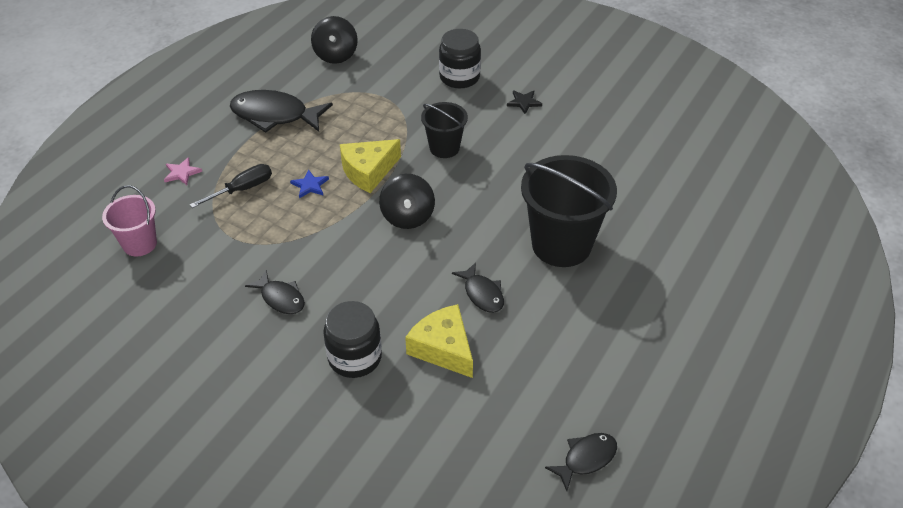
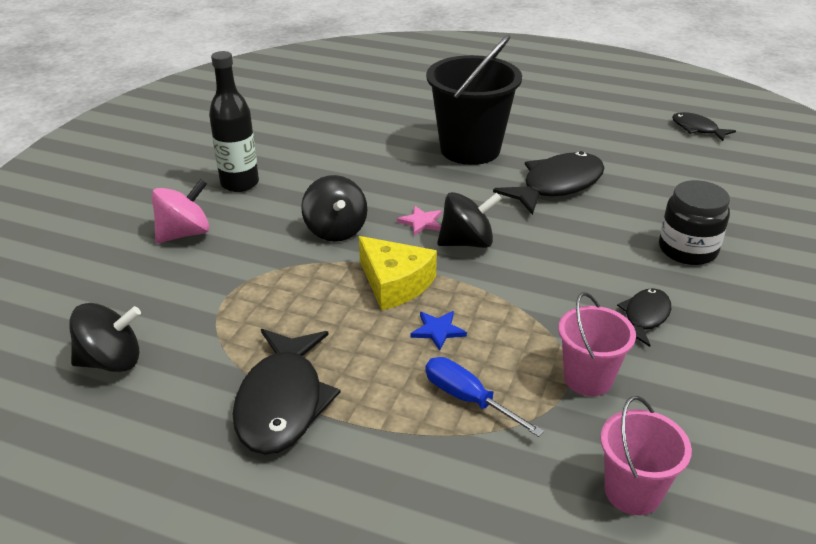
camera: 100 degrees left, 10 degrees down
pink star [164,157,202,185] -> pink star moved to [397,206,442,236]
black screwdriver [190,164,272,208] -> blue screwdriver [425,357,544,437]
yellow cheese [405,304,473,378] -> none
black bucket [421,102,468,158] -> black spinning top [301,175,367,242]
black jar [439,29,481,88] -> pink spinning top [152,179,210,243]
black fish [452,262,504,313] -> black fish [493,151,604,215], size x1.79
black star [507,91,542,114] -> black bottle [209,51,259,192]
none -> pink bucket [558,292,636,396]

